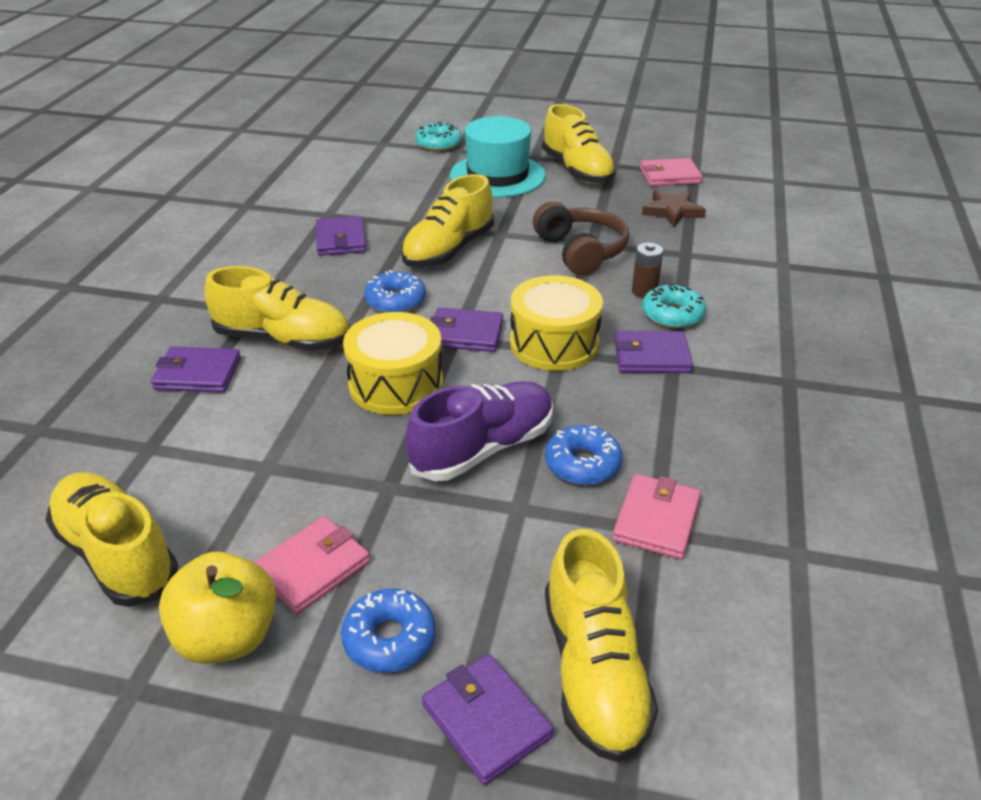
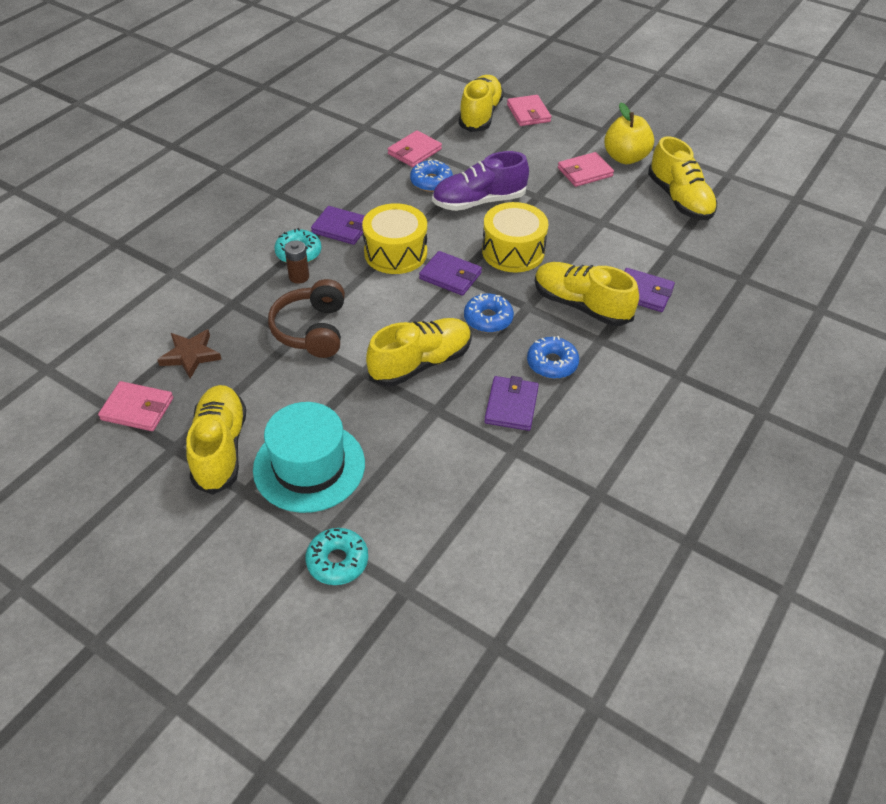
camera: 160 degrees left, 10 degrees up
blue donut [341,589,436,673] -> blue donut moved to [527,336,579,379]
purple wallet [422,654,554,785] -> pink wallet [507,95,551,126]

